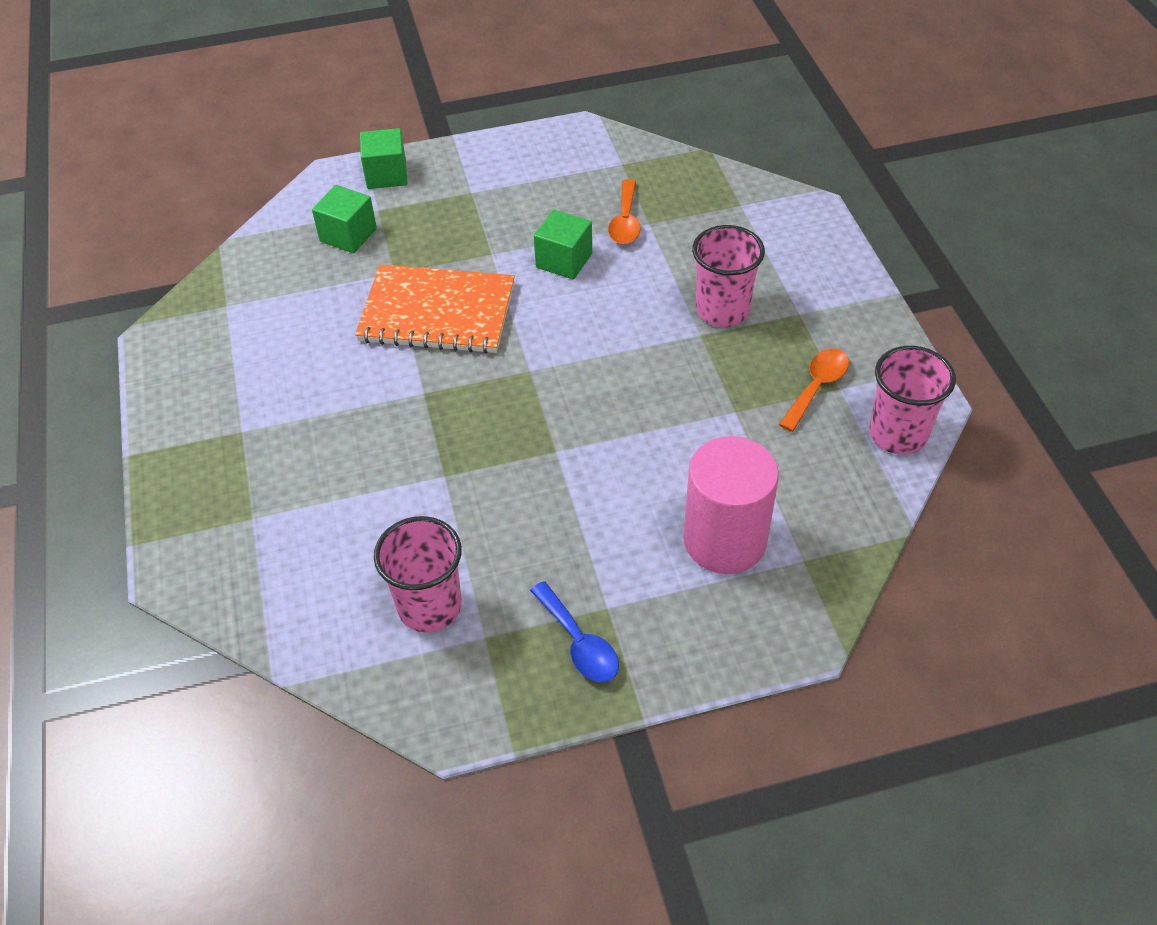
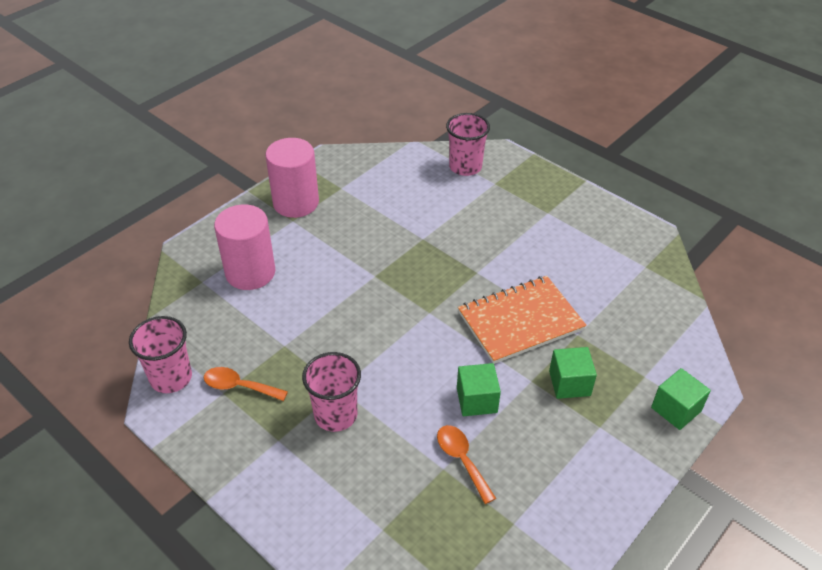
camera: 145 degrees right, 5 degrees down
green cube [312,185,377,253] -> green cube moved to [549,347,597,399]
pink cup [374,516,462,633] -> pink cup moved to [446,113,490,176]
blue spoon [530,581,619,682] -> pink cylinder [265,138,319,218]
orange spoon [779,348,849,432] -> orange spoon turned 105 degrees clockwise [204,367,288,401]

